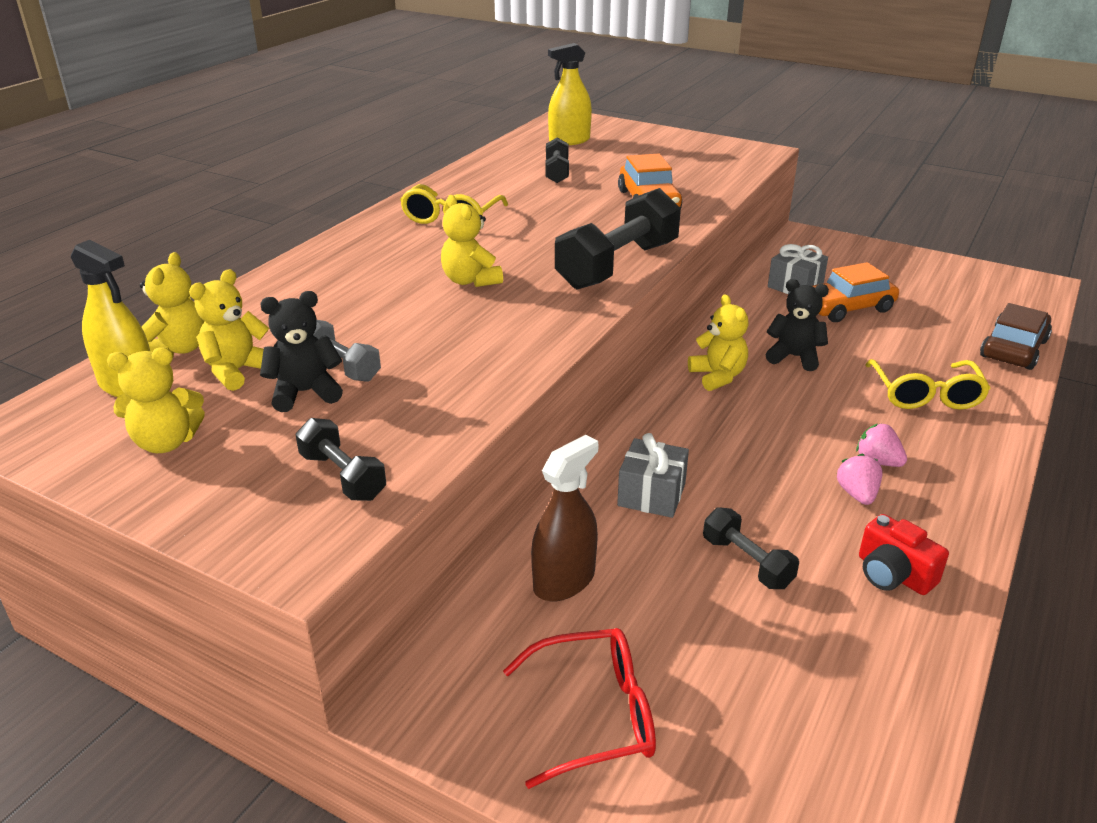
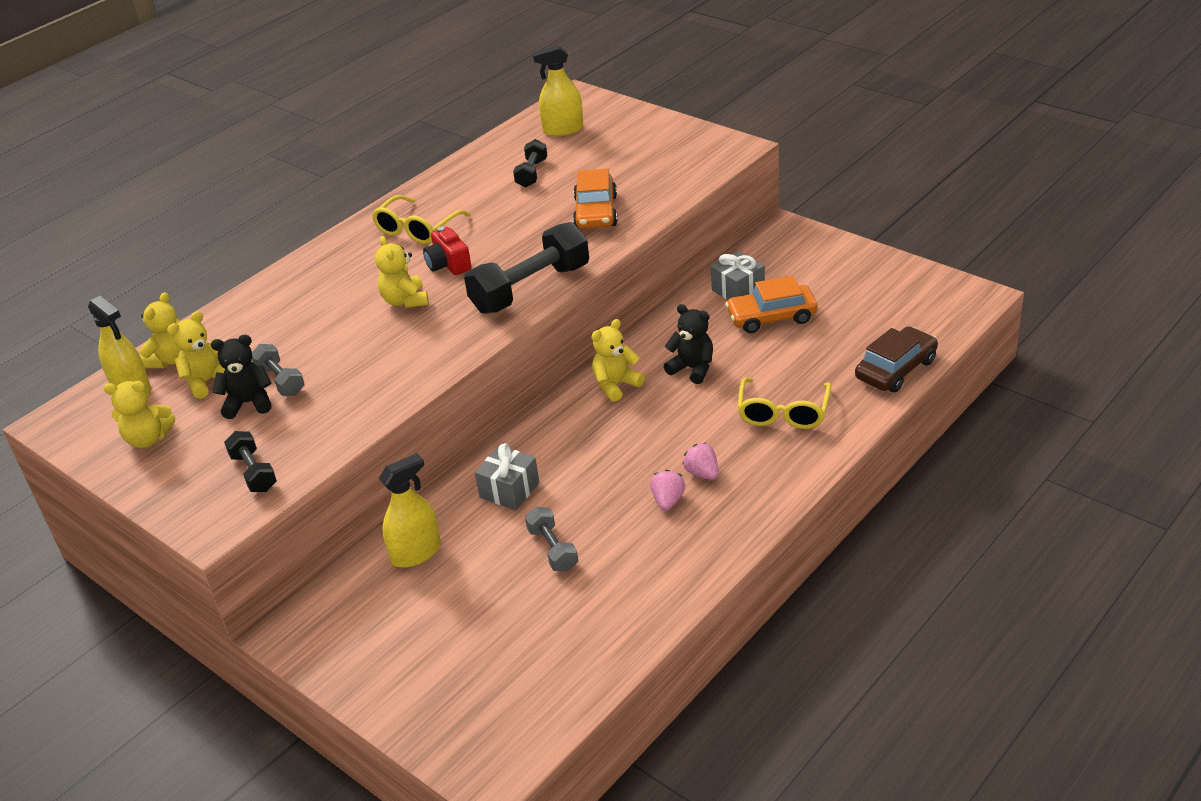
camera: 15 degrees right, 5 degrees up
red glasses [503,628,656,789] -> none
brown spray bottle [531,435,598,601] -> yellow spray bottle [379,453,441,568]
yellow teddy bear [688,294,748,391] -> yellow teddy bear turned 120 degrees counterclockwise [591,319,645,402]
black dumbbell [703,507,799,589] -> grey dumbbell [525,507,578,572]
red camera [859,514,949,595] -> red camera moved to [423,226,472,275]

